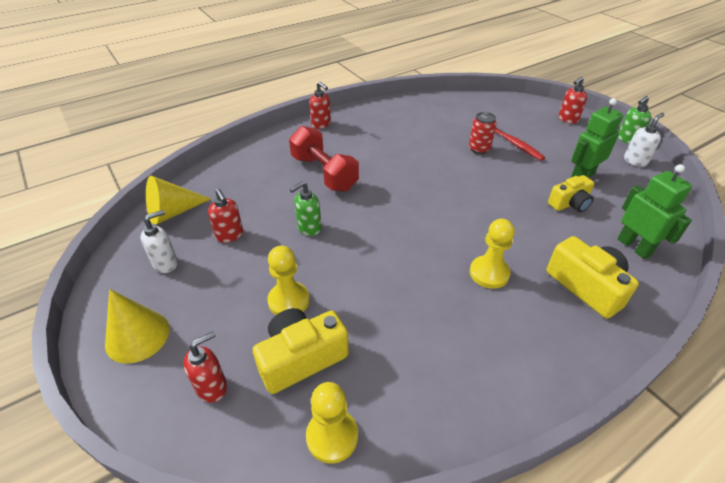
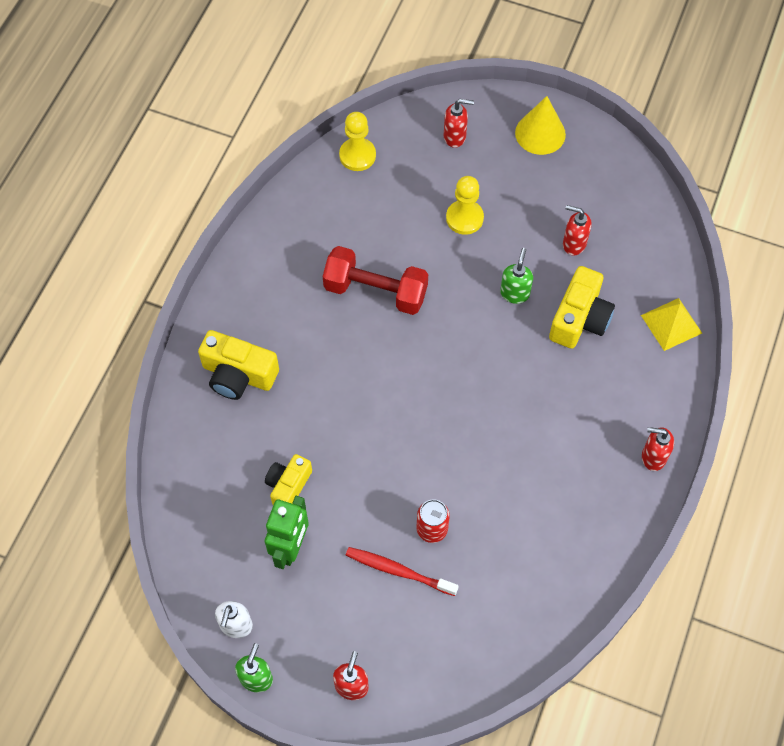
camera: 145 degrees right, 20 degrees up
white soap dispenser [140,210,178,273] -> none
yellow cone [146,176,211,225] -> none
red soap dispenser [183,331,227,402] -> red soap dispenser turned 105 degrees counterclockwise [444,99,474,148]
yellow camera [253,308,349,394] -> yellow camera moved to [549,266,615,349]
red dumbbell [289,126,359,192] -> red dumbbell moved to [323,246,428,315]
yellow pawn [470,219,515,289] -> none
green robot [617,164,692,259] -> none
none -> yellow pyramid [641,298,702,351]

